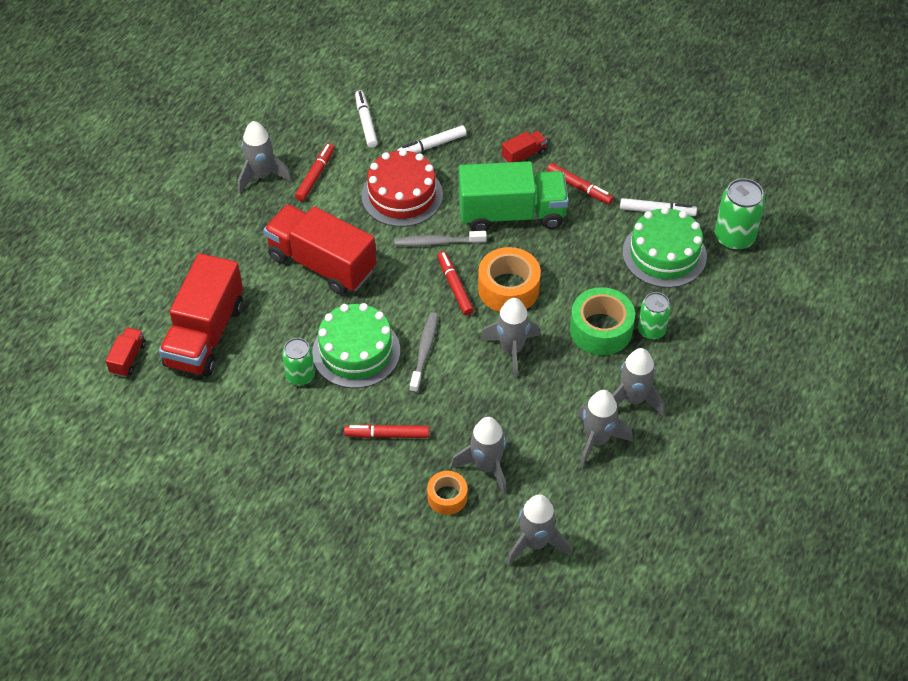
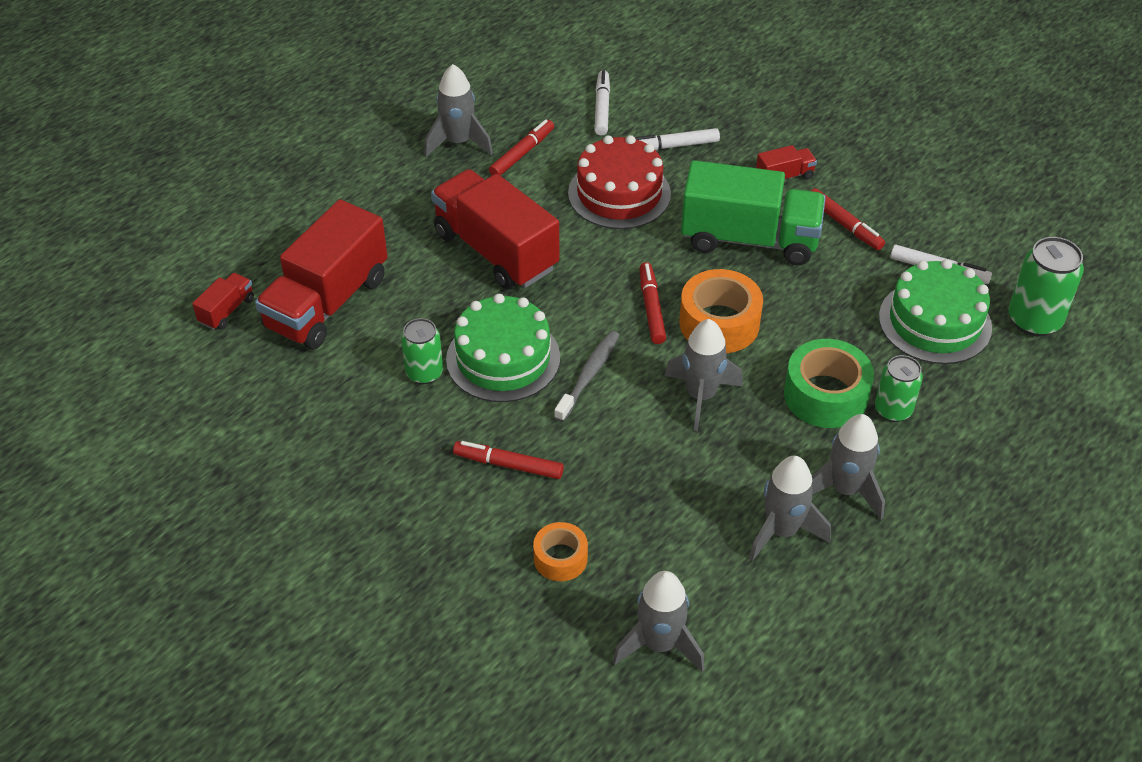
camera: 15 degrees right, 5 degrees down
grey toothbrush [395,231,487,246] -> none
grey rocket [451,417,506,495] -> none

